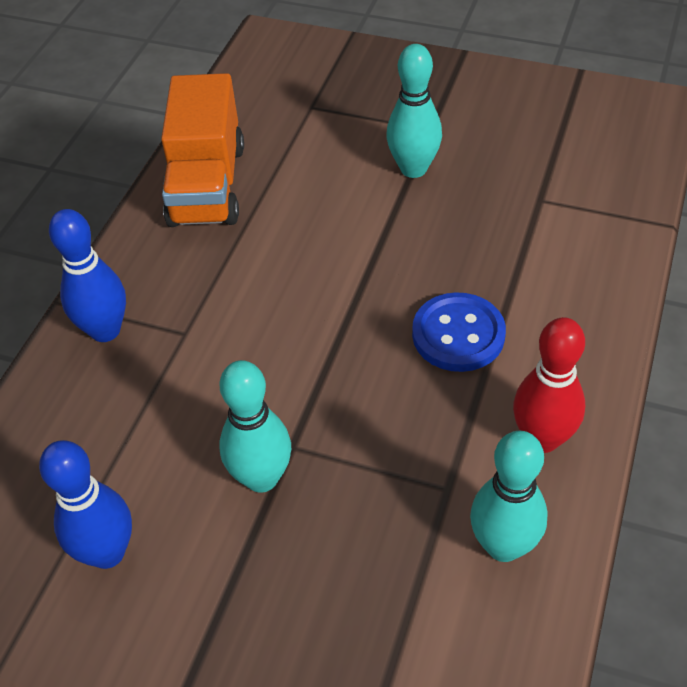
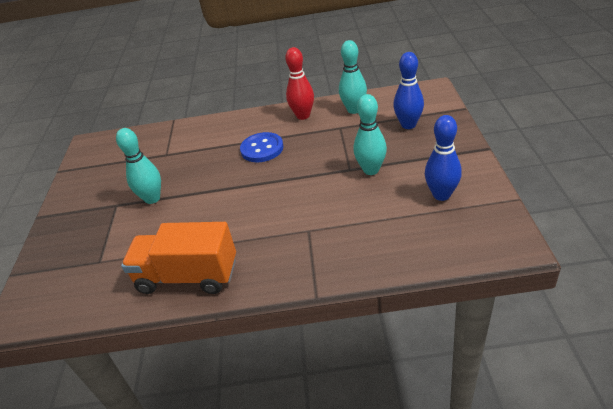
camera: 110 degrees left, 10 degrees down
blue bowling pin [49,209,126,342] -> blue bowling pin moved to [393,52,424,129]
orange truck [161,73,244,227] -> orange truck turned 150 degrees counterclockwise [121,222,236,294]

